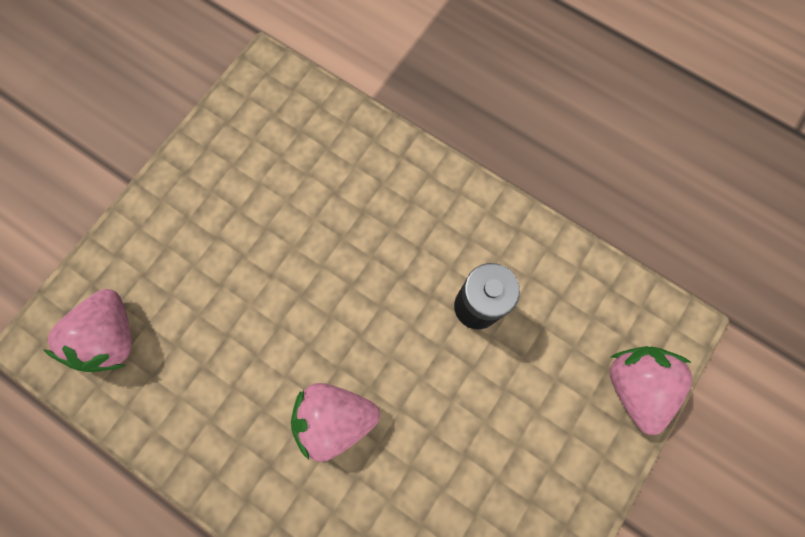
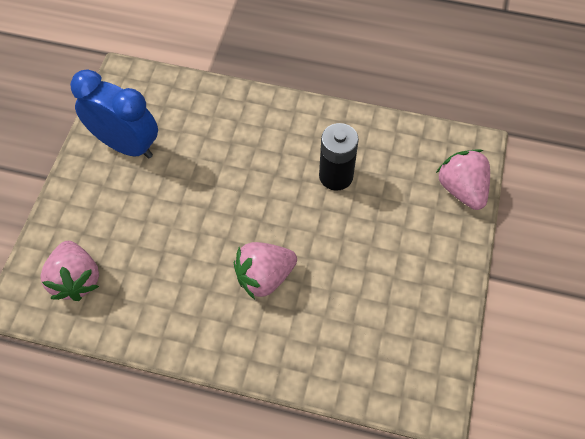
camera: 20 degrees left, 15 degrees down
none -> blue clock [70,69,158,159]

